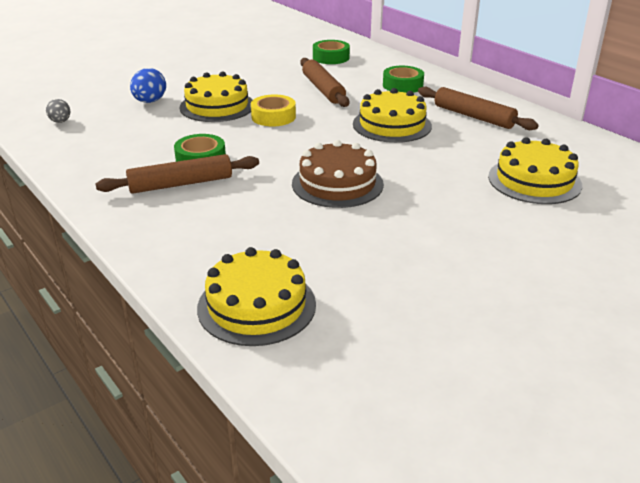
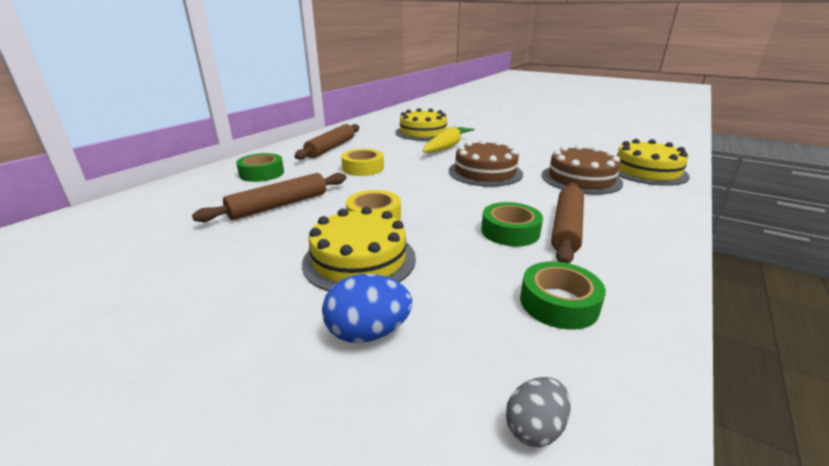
camera: 110 degrees left, 5 degrees down
brown rolling pin [96,154,259,194] -> brown rolling pin turned 60 degrees clockwise [551,182,584,263]
green tape [313,40,350,64] -> green tape moved to [520,261,606,330]
yellow cake [353,88,432,143] -> yellow tape [341,149,384,176]
none -> yellow carrot [423,126,474,153]
none -> brown cake [542,145,623,195]

